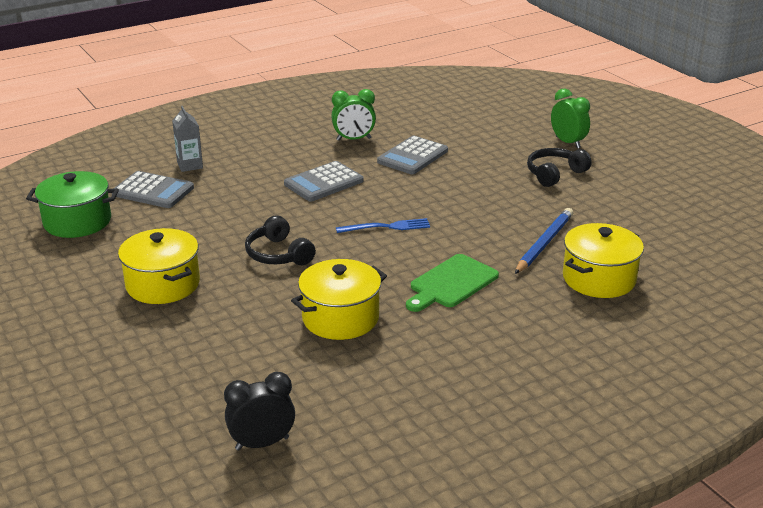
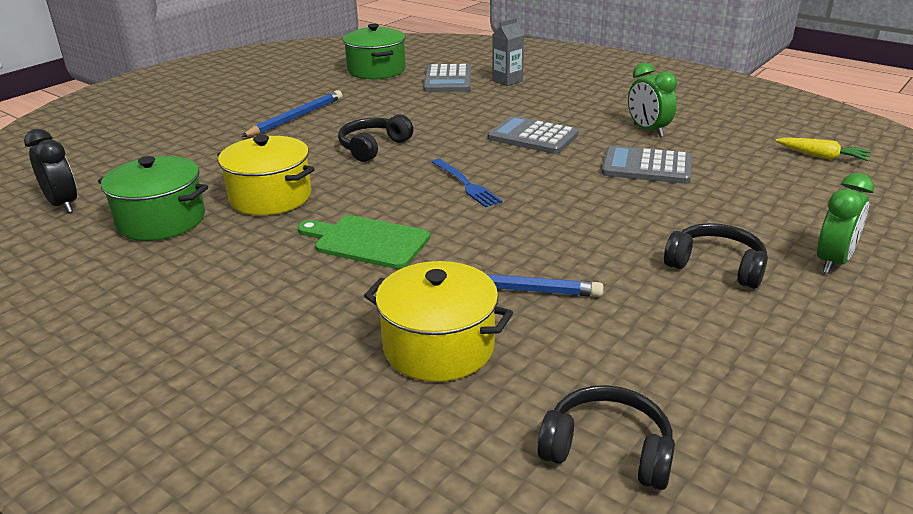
camera: 70 degrees right, 0 degrees up
yellow pot [118,228,200,304] -> blue pencil [241,90,342,137]
none -> green pot [98,156,208,241]
none -> black headphones [537,385,675,490]
none -> yellow carrot [776,137,871,161]

